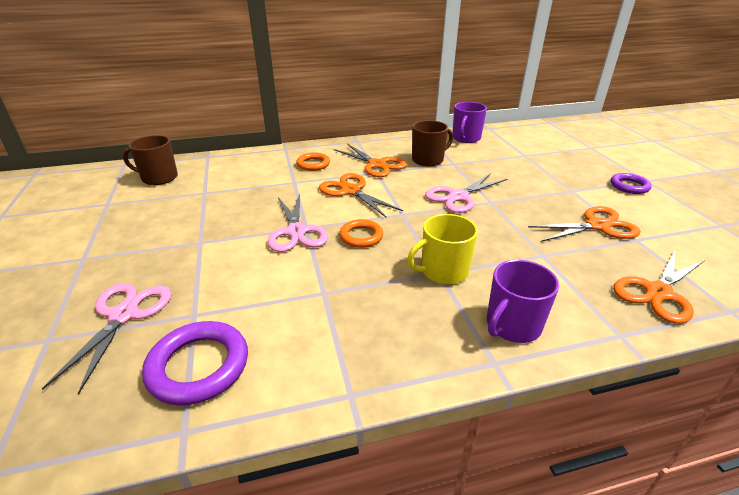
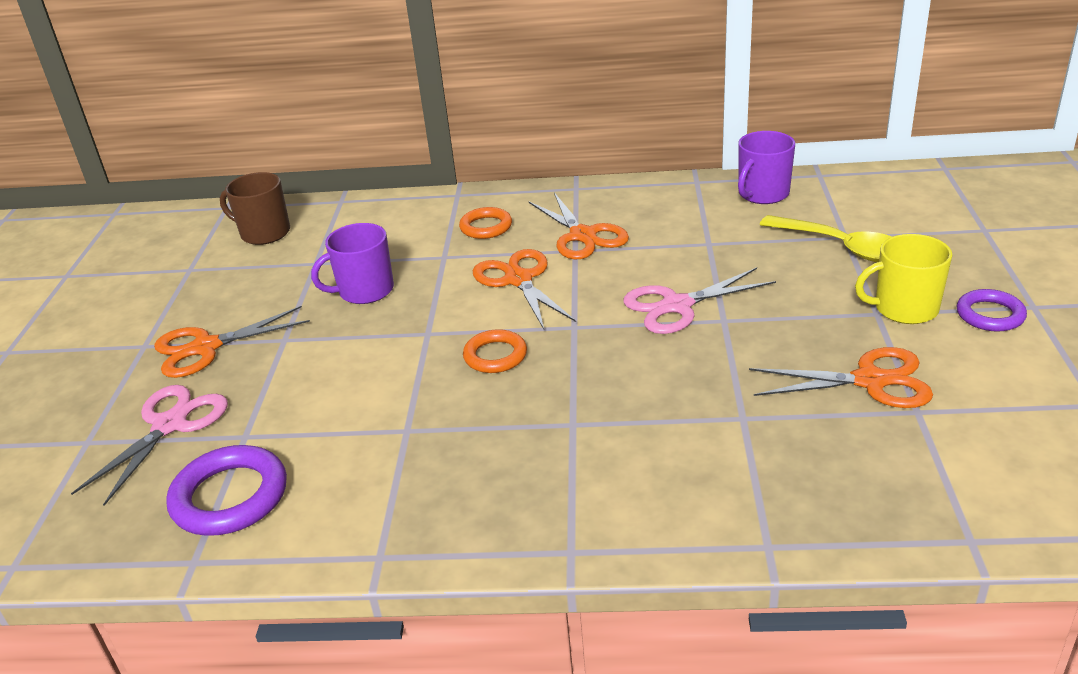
camera: 20 degrees right, 0 degrees up
pink scissors [268,193,328,252] -> none
yellow mug [407,214,478,285] -> yellow mug moved to [855,234,952,324]
brown mug [412,120,453,166] -> none
purple mug [487,260,559,343] -> purple mug moved to [311,223,394,304]
orange scissors [613,251,705,324] -> orange scissors moved to [154,306,310,378]
none -> yellow spoon [759,215,892,262]

